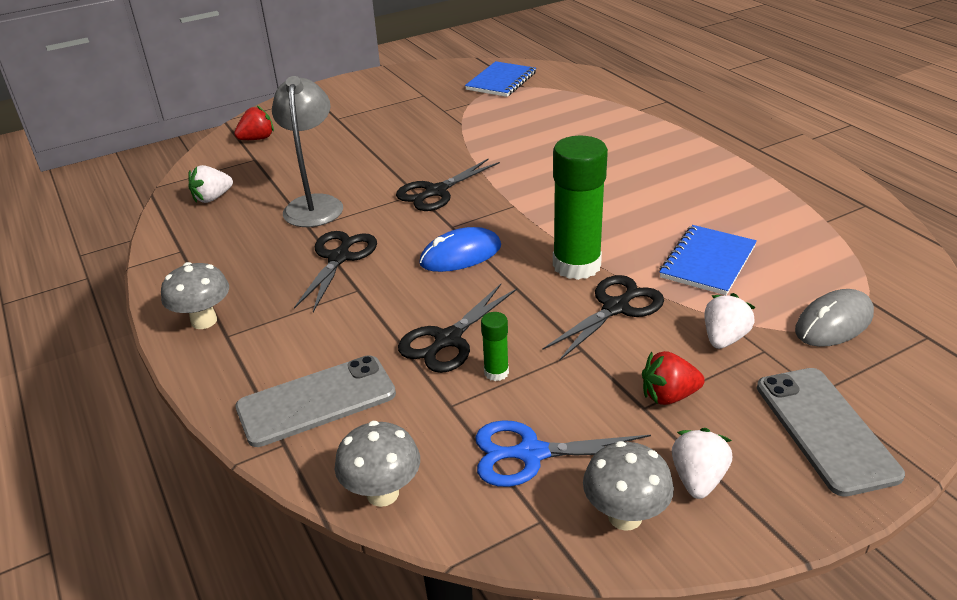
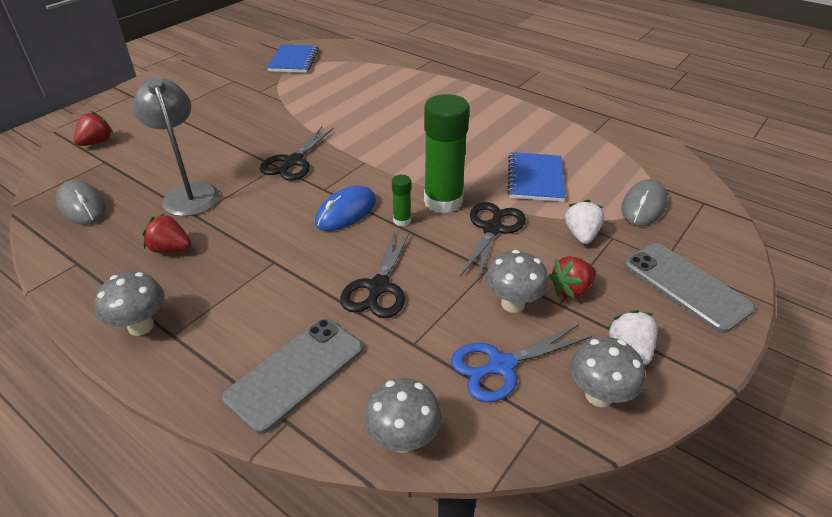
camera: 25 degrees left, 5 degrees up
white strawberry [188,165,233,203] -> grey mouse [56,180,106,225]
black scissors [294,231,377,312] -> none
green glue stick [481,312,509,381] -> green glue stick moved to [392,175,411,226]
none -> red strawberry [142,213,191,253]
none -> grey mushroom [485,250,549,313]

